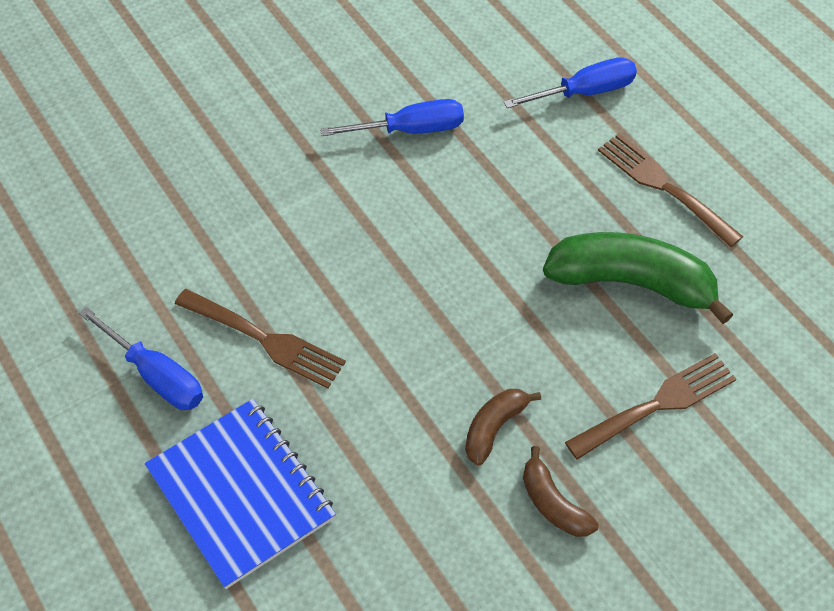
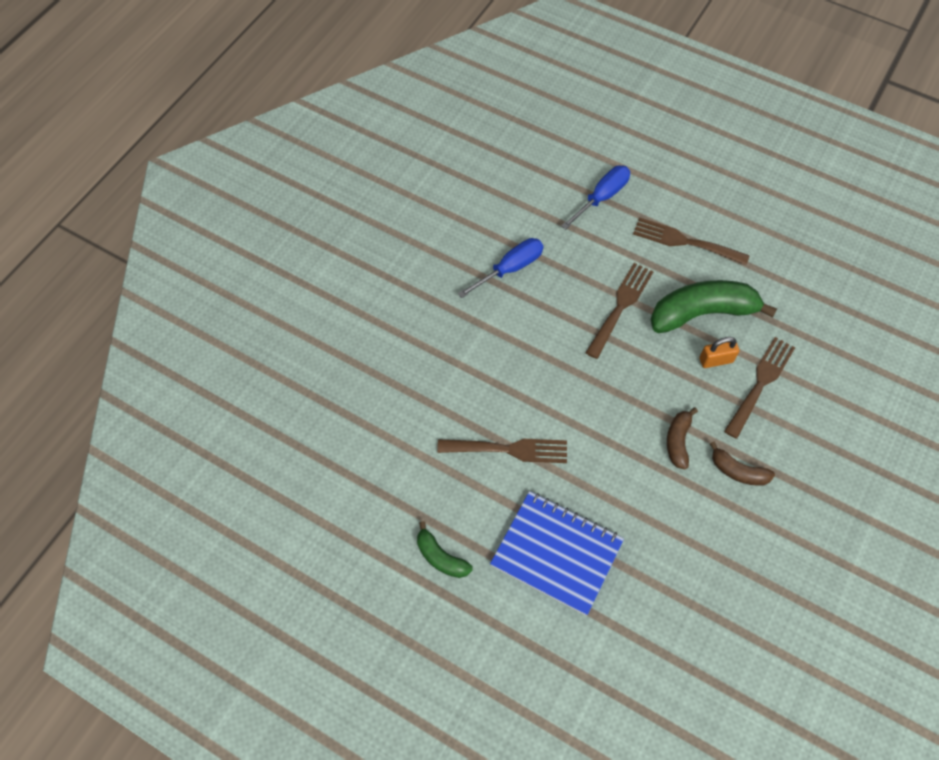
camera: 25 degrees left, 5 degrees up
blue screwdriver [79,307,203,410] -> none
none -> green banana [417,521,473,578]
none -> brown fork [585,263,654,359]
none -> orange padlock [699,337,739,368]

